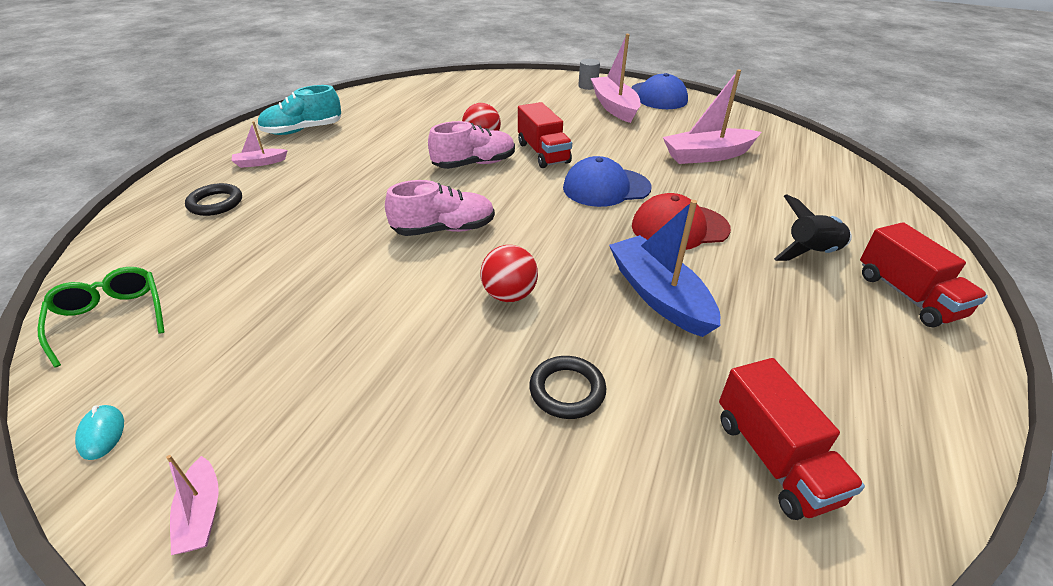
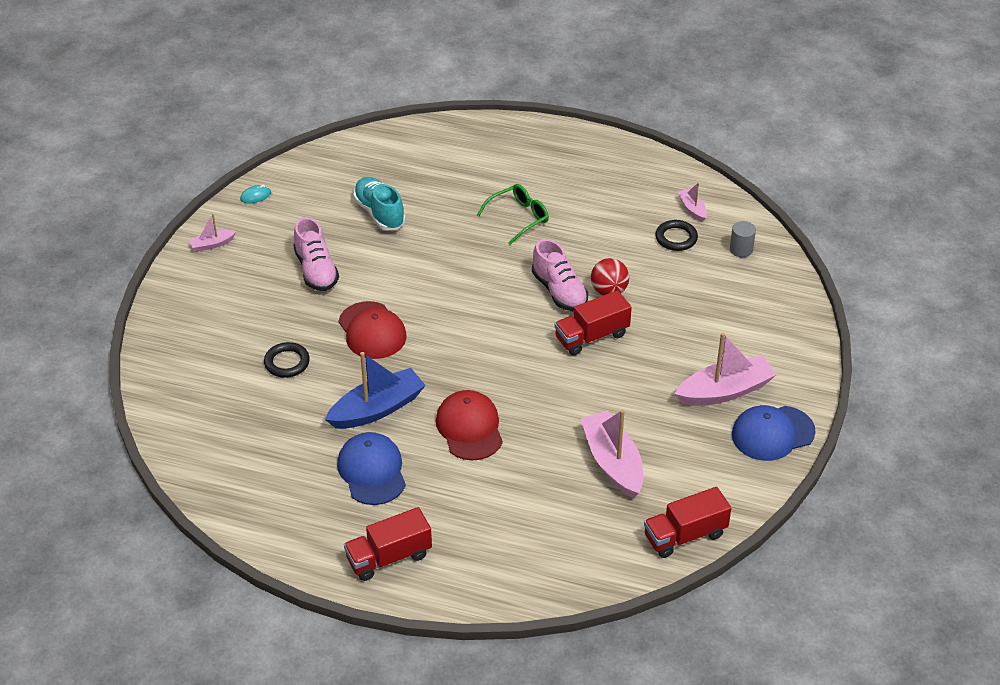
camera: 85 degrees right, 5 degrees up
green glasses [38,267,165,368] -> green glasses moved to [477,184,549,245]
black ring [185,183,242,216] -> black ring moved to [655,220,698,251]
pink boat [231,121,288,168] -> pink boat moved to [678,183,707,222]
turquoise shoe [257,85,341,135] -> turquoise shoe moved to [353,177,405,230]
pink shoe [385,180,495,236] -> pink shoe moved to [293,217,339,291]
red ball [481,245,538,302] -> red cap [338,301,407,359]
blue cap [563,156,652,207] -> blue cap moved to [337,432,406,505]
grey cylinder [578,59,600,90] -> grey cylinder moved to [730,221,756,257]
red truck [719,358,865,520] -> red truck moved to [644,487,731,558]
black rocket [774,194,852,261] -> none

